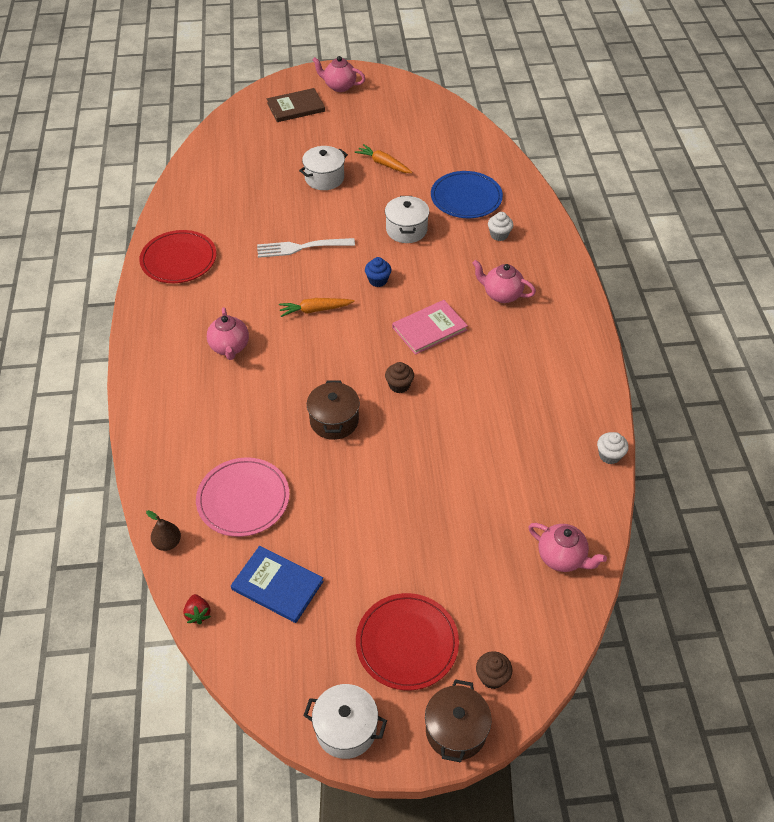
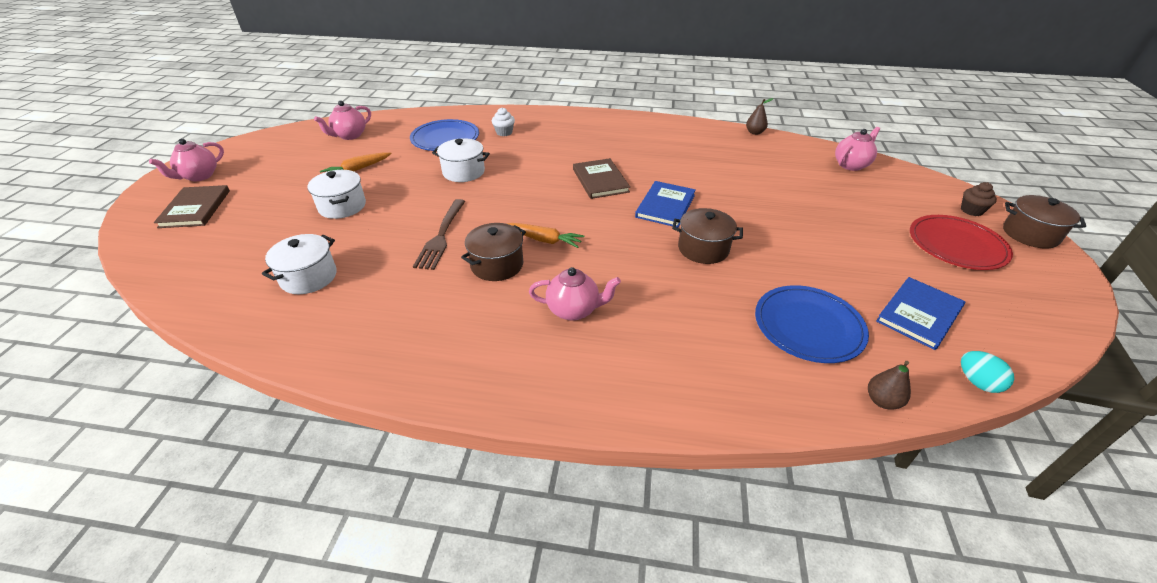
camera: 75 degrees left, 10 degrees down
red plate [139,230,217,283] -> none
red strawberry [183,594,211,624] -> turquoise egg [961,351,1014,393]
pink plate [196,457,290,537] -> blue plate [755,285,869,363]
white fork [257,238,355,258] -> brown fork [413,199,465,270]
orange carrot [279,298,355,317] -> orange carrot turned 75 degrees counterclockwise [507,223,584,248]
white pot [303,684,387,759] -> white pot moved to [262,234,337,294]
blue cupcake [365,257,391,287] -> none
brown cupcake [385,362,414,393] -> blue book [635,181,696,228]
pink book [392,300,468,355] -> brown book [573,158,630,199]
pink teapot [472,260,536,303] -> pink teapot moved to [314,101,371,140]
white cupcake [597,432,629,464] -> brown pear [746,98,773,135]
none -> brown pot [461,223,526,281]

